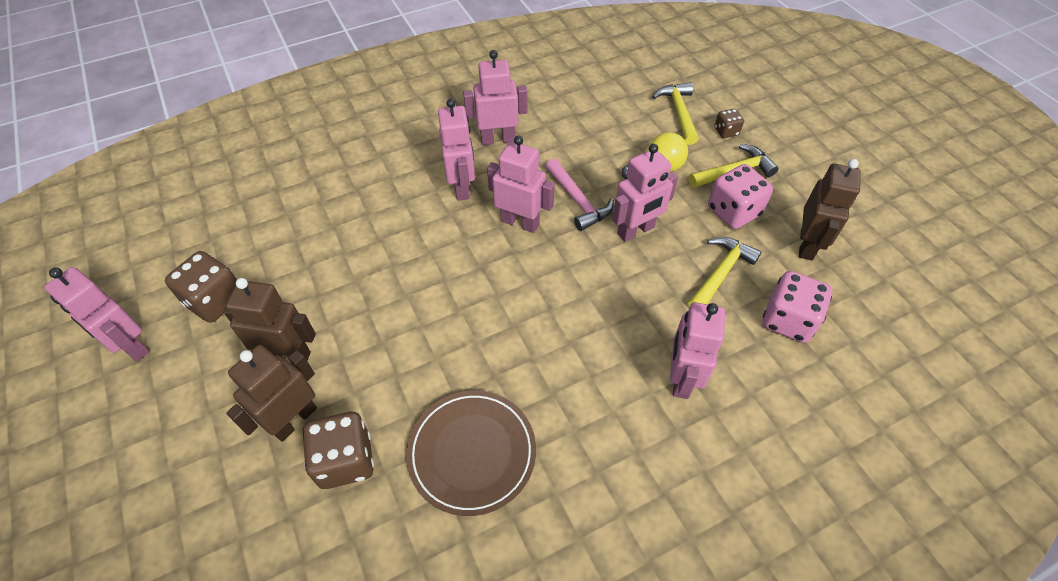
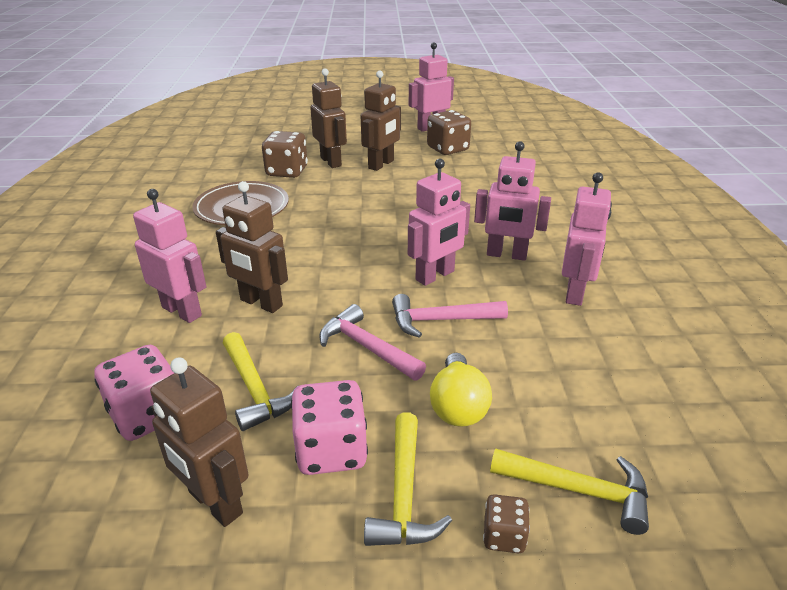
camera: 115 degrees right, 20 degrees down
pink robot [612,144,678,242] -> pink hammer [319,304,426,381]
none -> brown robot [216,181,288,313]

